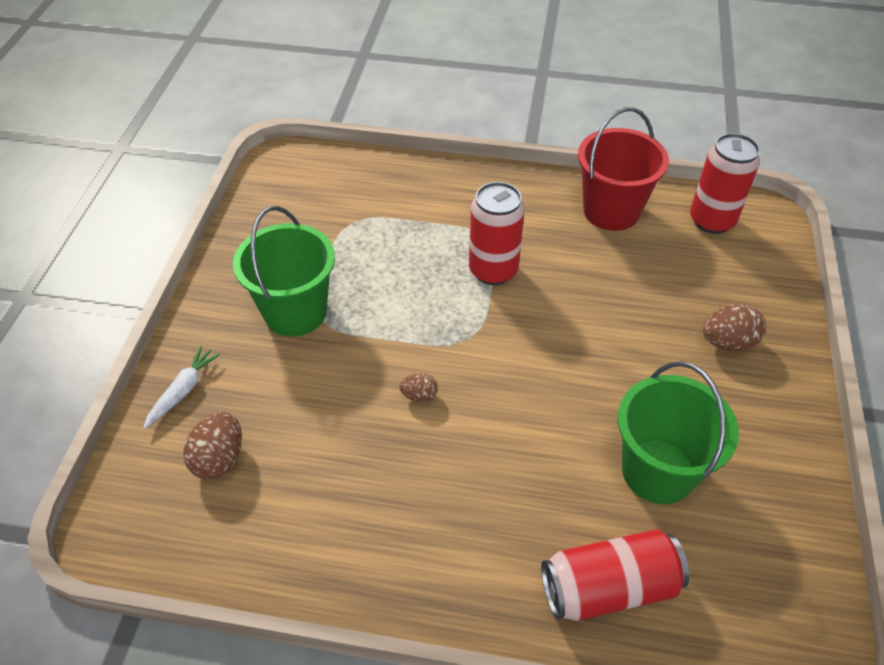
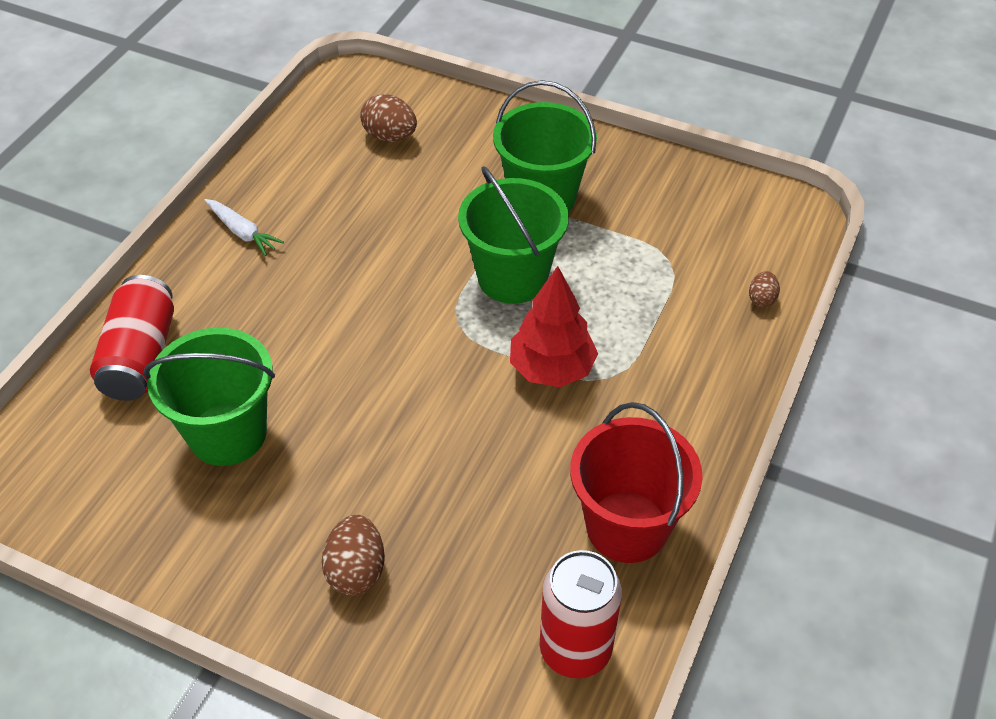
camera: 105 degrees right, 0 degrees up
white carrot [143,346,220,429] -> white carrot moved to [205,199,284,256]
brown egg [399,373,438,402] -> brown egg moved to [749,271,780,308]
red can [469,182,525,285] -> red tree [510,266,598,387]
none -> green bucket [458,166,569,304]

